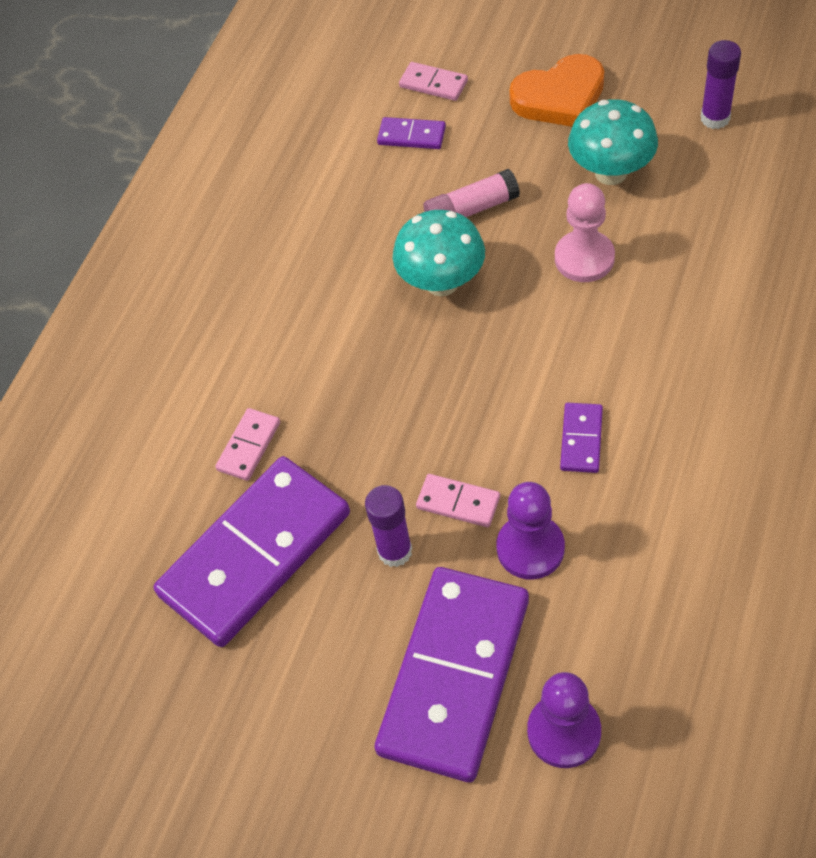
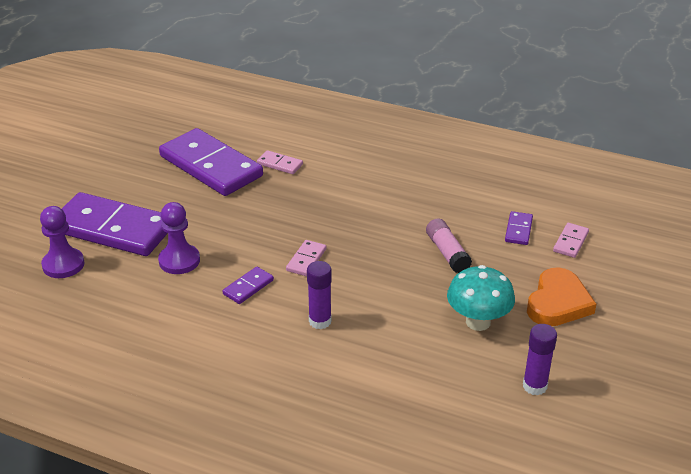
camera: 85 degrees right, 20 degrees down
purple glue stick [365,485,412,567] -> purple glue stick moved to [307,261,332,329]
turquoise mushroom [393,210,485,296] -> none
pink domino [416,474,500,527] -> pink domino moved to [286,240,326,276]
orange heart [509,54,604,127] -> orange heart turned 135 degrees counterclockwise [527,268,597,326]
pink pawn [555,183,615,282] -> none
purple domino [560,403,603,473] -> purple domino turned 60 degrees counterclockwise [223,267,274,304]

